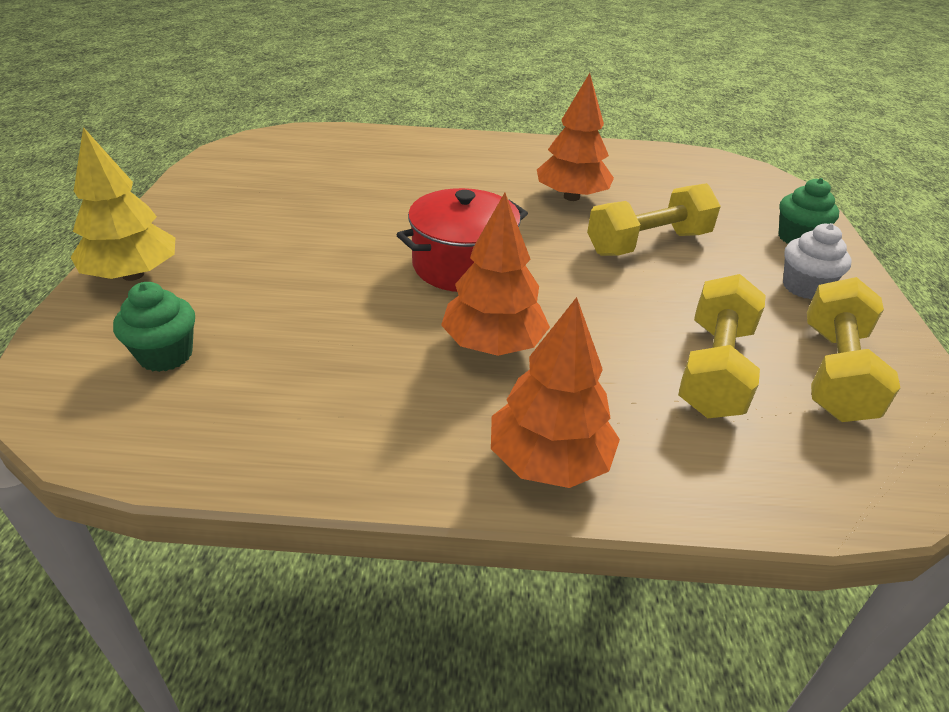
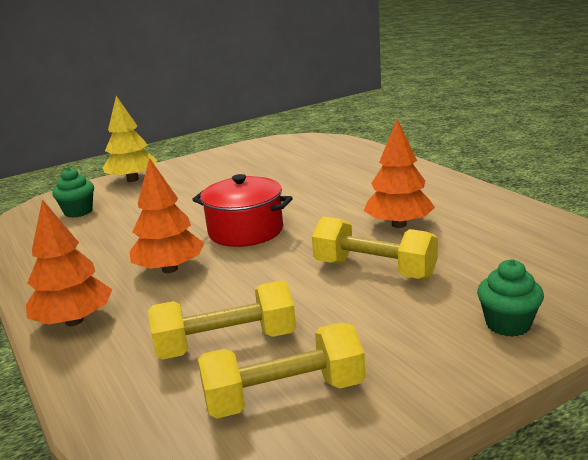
camera: 60 degrees right, 15 degrees down
white cupcake [783,223,851,299] -> none

